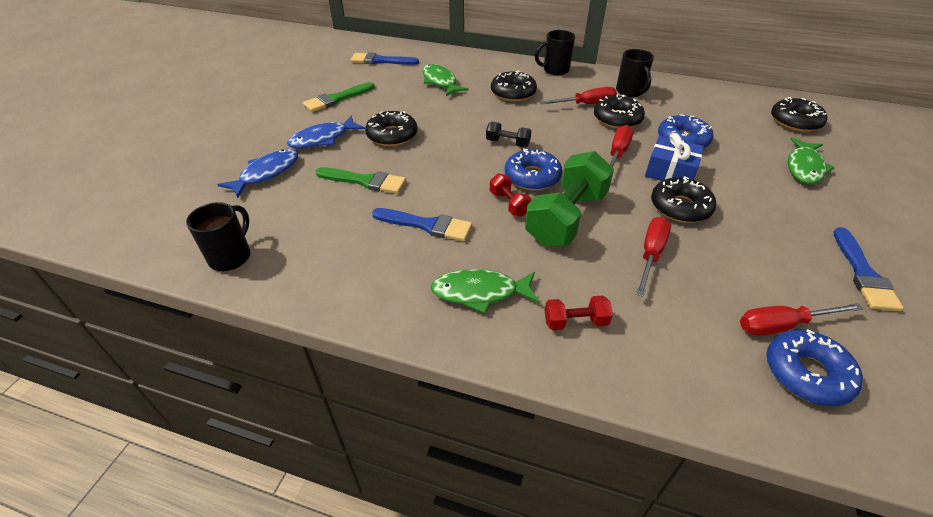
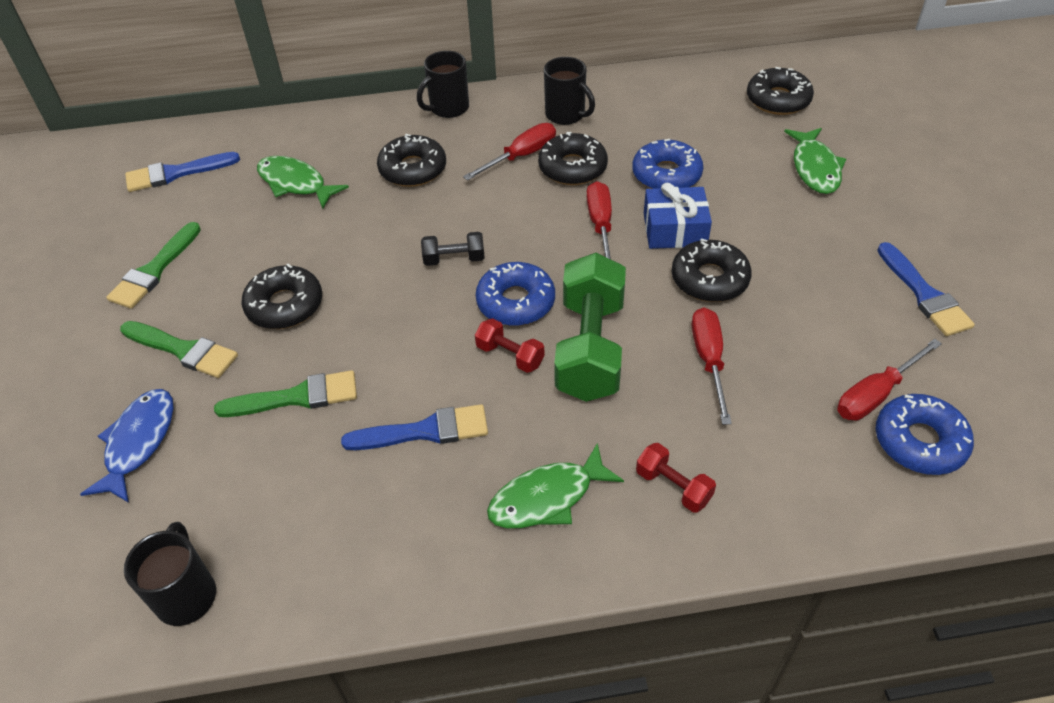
camera: 25 degrees left, 5 degrees up
blue fish [287,116,365,149] -> green brush [120,321,238,378]
red dumbbell [544,295,613,330] -> red dumbbell turned 75 degrees clockwise [636,443,716,513]

